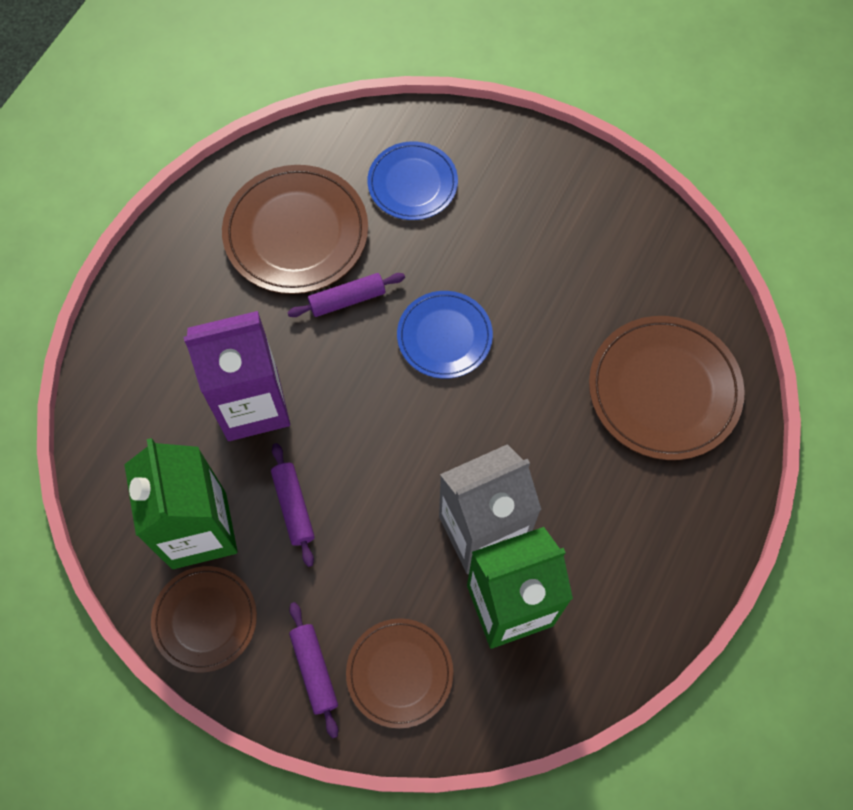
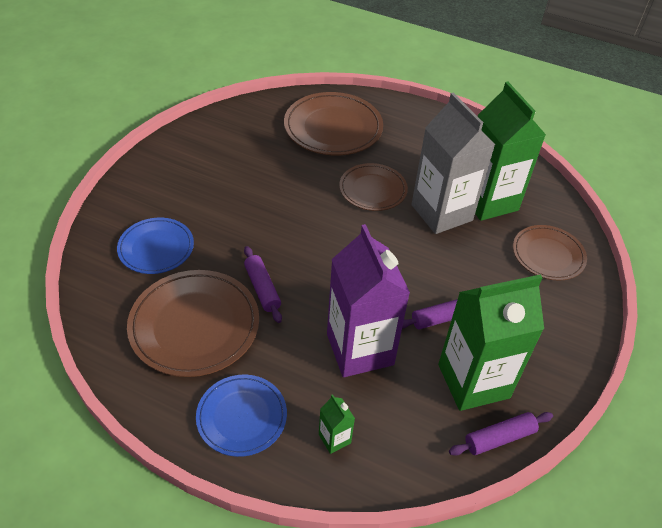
camera: 95 degrees left, 20 degrees down
brown plate [151,566,257,672] -> brown plate moved to [339,163,408,211]
purple rolling pin [289,602,338,738] -> purple rolling pin moved to [449,412,553,456]
blue plate [397,291,493,379] -> blue plate moved to [196,375,287,457]
none -> green carton [319,394,355,454]

